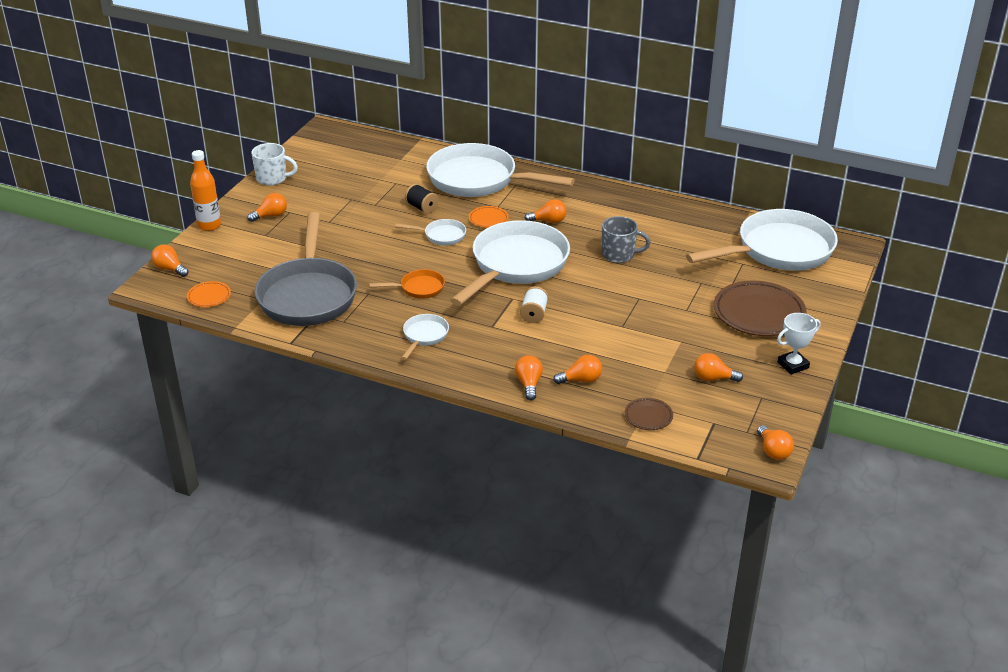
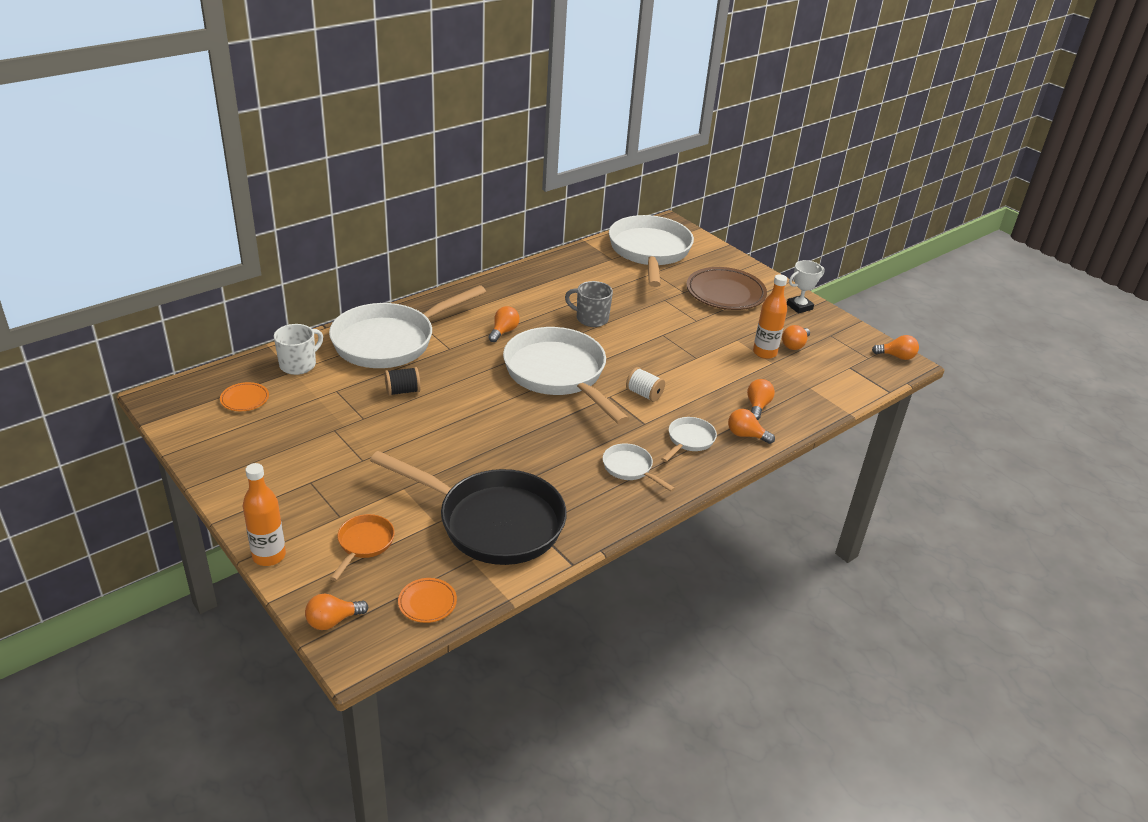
camera: 65 degrees left, 0 degrees up
orange light bulb [247,193,287,222] -> none
white mug [251,143,298,186] -> white mug moved to [274,324,323,375]
grey pan [255,212,357,326] -> black pan [370,451,567,565]
orange pan [369,269,445,299] -> orange pan moved to [330,514,395,581]
white pan [395,219,466,245] -> white pan moved to [661,417,717,462]
orange plate [469,206,509,228] -> orange plate moved to [220,382,269,411]
grey mug [602,216,651,263] -> grey mug turned 105 degrees counterclockwise [565,281,613,327]
brown plate [624,398,673,430] -> none
white trophy [777,313,820,375] -> white trophy turned 60 degrees clockwise [787,260,825,314]
none -> orange bottle [753,274,787,359]

